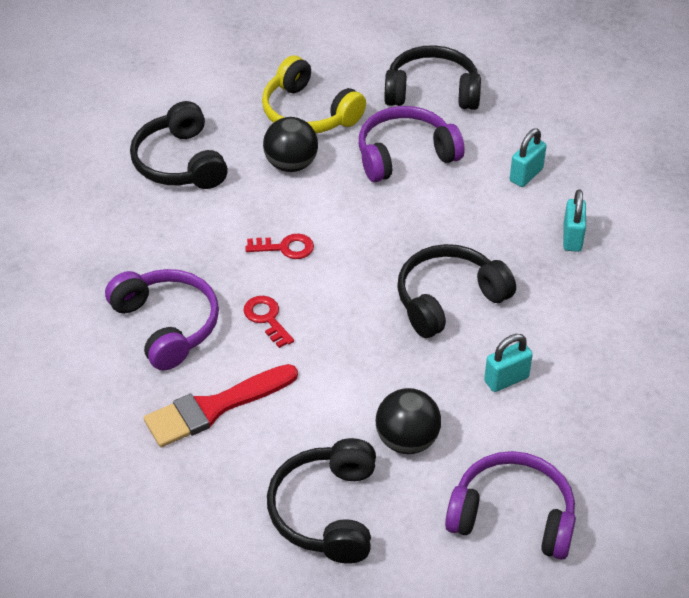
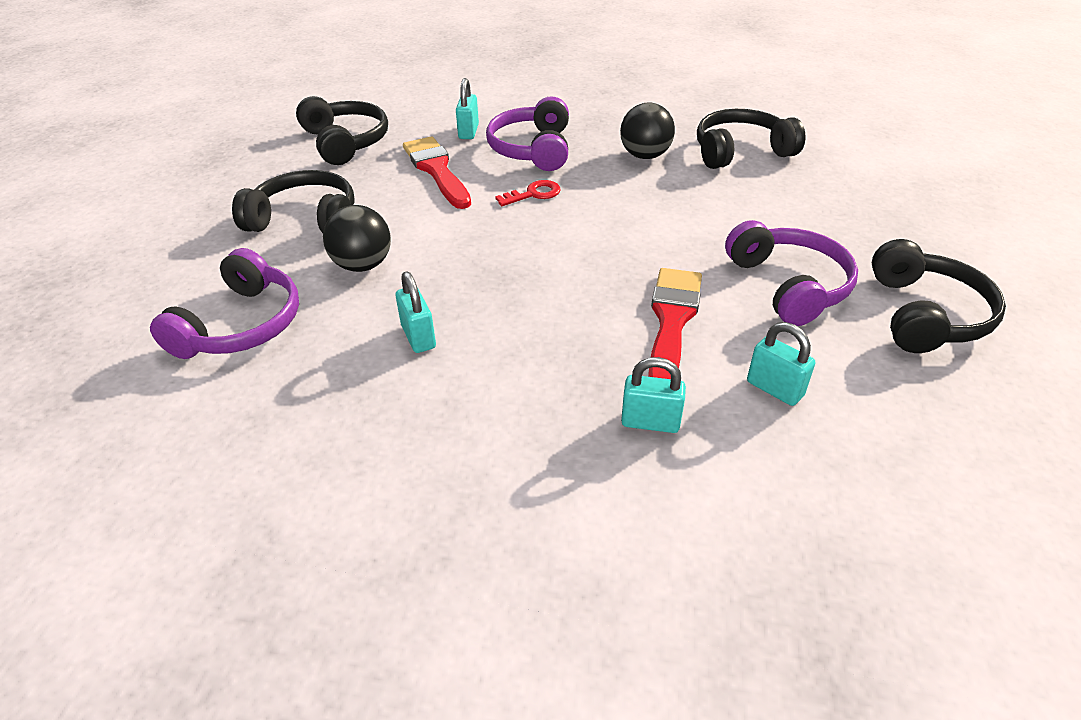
camera: 95 degrees right, 5 degrees down
purple headphones [105,269,219,370] -> purple headphones turned 120 degrees clockwise [486,96,569,171]
red key [245,234,314,259] -> none
yellow headphones [262,56,366,133] -> none
black ball [263,117,318,172] -> black ball moved to [620,102,675,159]
black headphones [397,244,516,338] -> black headphones moved to [296,96,388,165]
none -> turquoise padlock [456,78,479,139]
none -> red brush [648,268,702,379]

